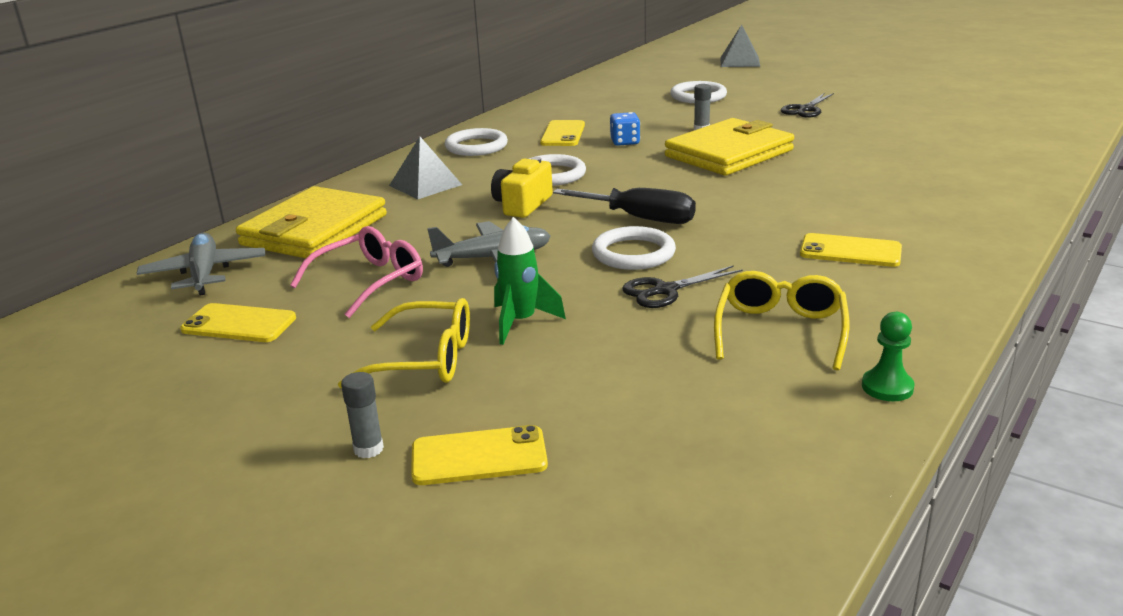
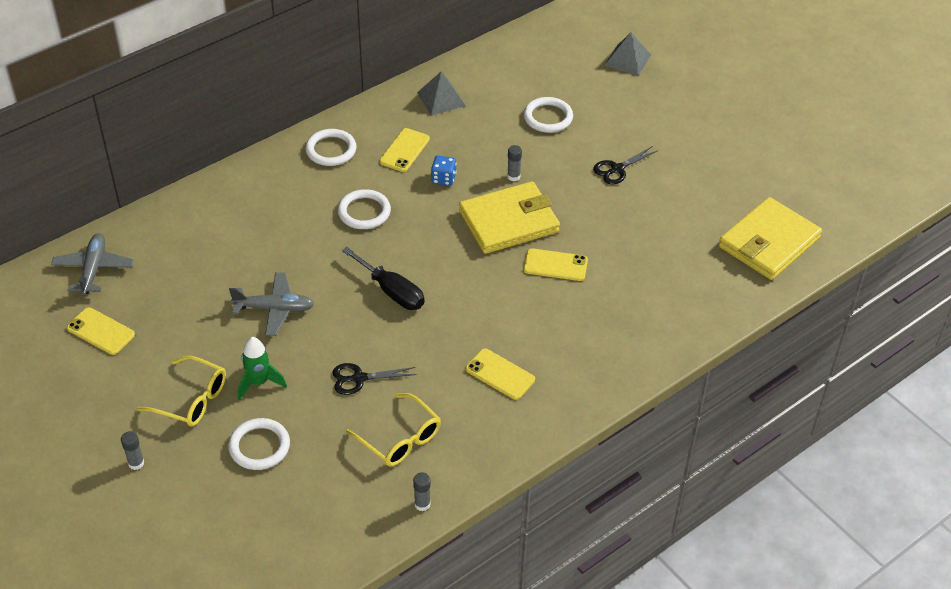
camera: 15 degrees right, 20 degrees up
yellow wallet [236,186,387,259] -> yellow wallet moved to [719,197,822,280]
pink glasses [290,226,423,318] -> none
grey pyramid [389,137,462,199] -> grey pyramid moved to [417,72,465,115]
yellow phone [411,425,548,485] -> yellow phone moved to [523,248,588,281]
yellow camera [491,157,553,218] -> none
white ring [592,226,676,270] -> white ring moved to [228,418,290,470]
yellow glasses [714,271,849,370] -> yellow glasses turned 105 degrees clockwise [346,393,441,467]
green pawn [862,312,915,401] -> grey glue stick [413,472,431,511]

